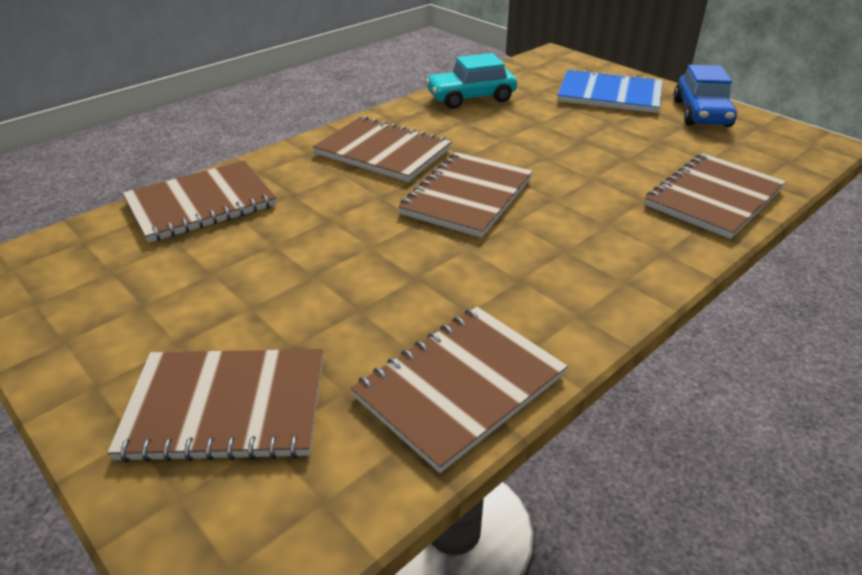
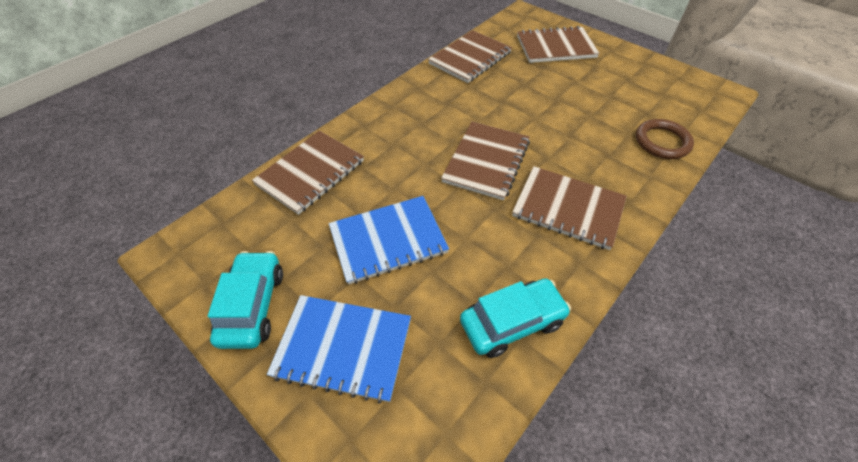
camera: 175 degrees right, 15 degrees up
brown notebook [123,160,277,243] -> brown ring [636,119,694,159]
blue car [674,65,737,127] -> turquoise car [208,251,283,349]
none -> blue notebook [329,196,449,285]

